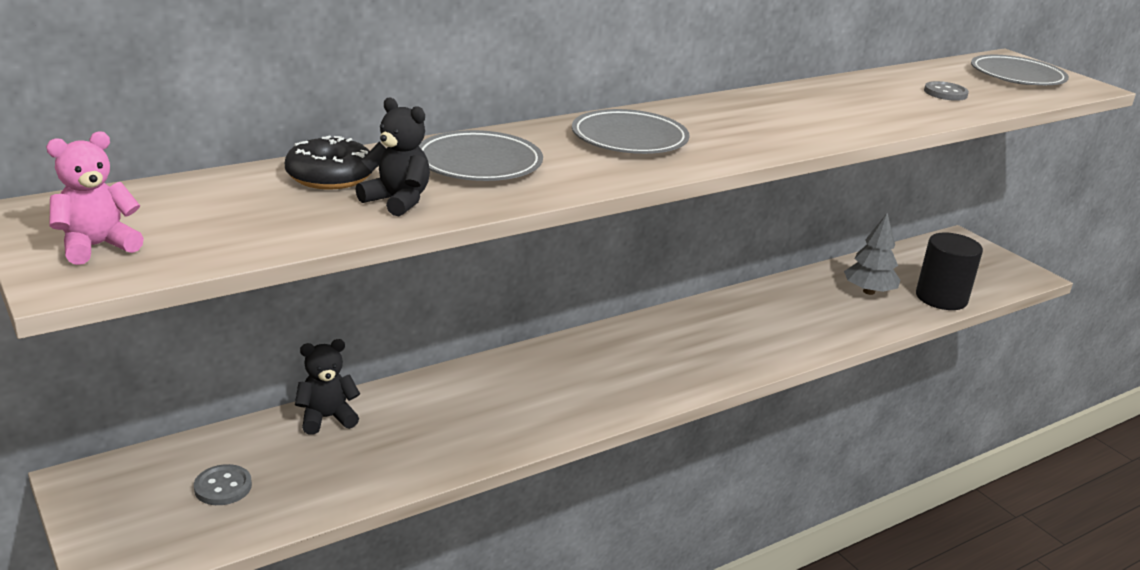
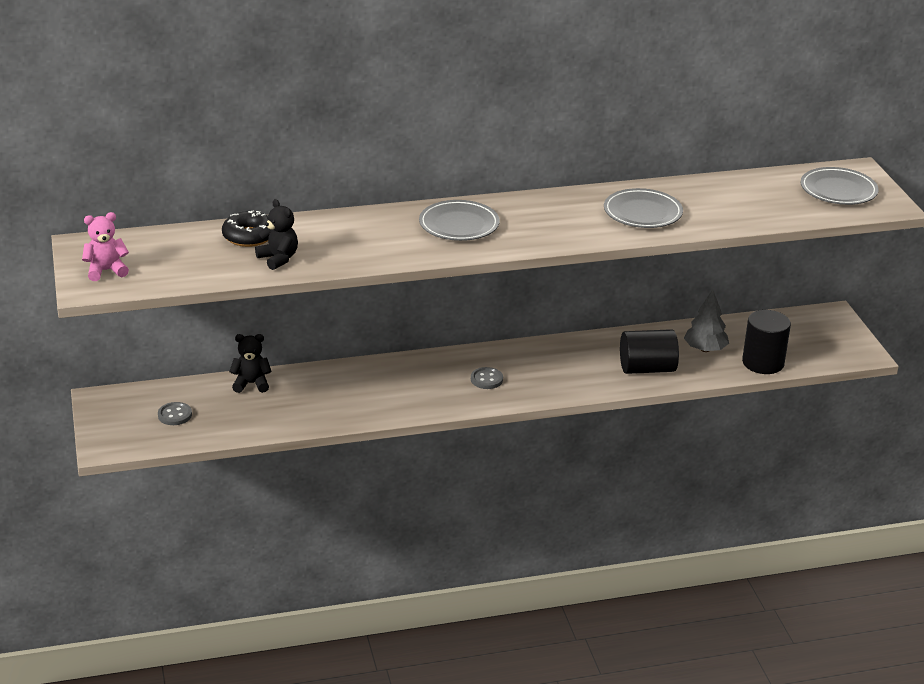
camera: 20 degrees right, 5 degrees up
grey plate [419,130,543,181] -> grey plate moved to [604,188,683,228]
grey button [924,81,969,101] -> grey button moved to [471,367,503,389]
none -> black cylinder [620,329,679,374]

